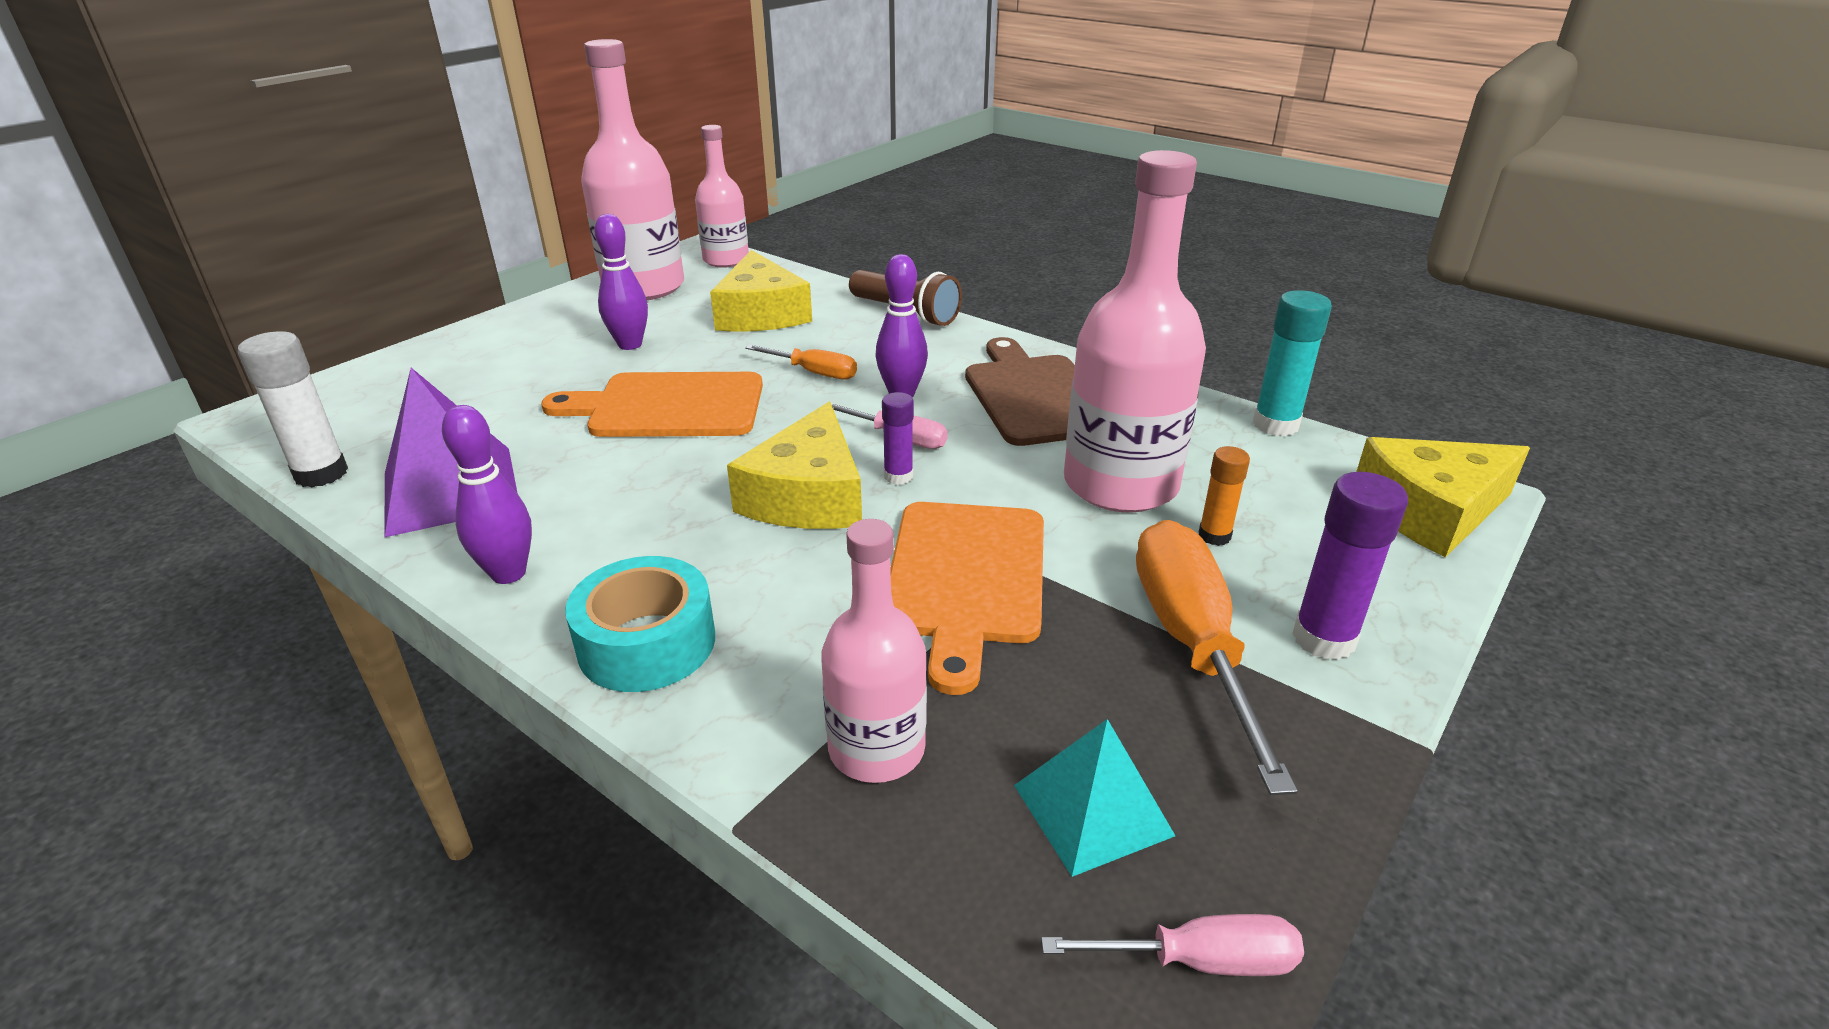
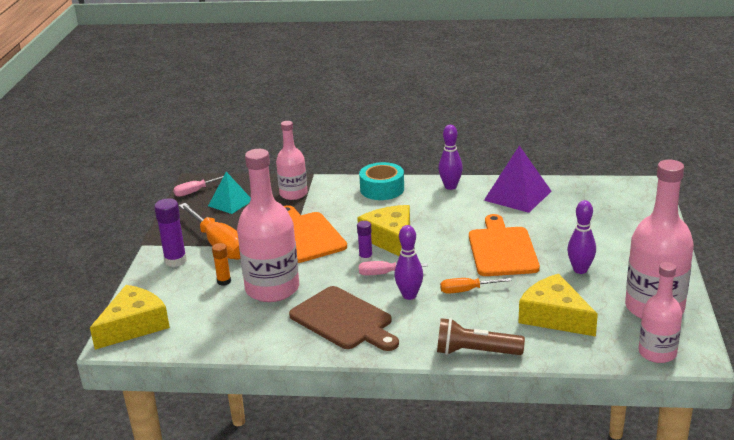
camera: 150 degrees right, 5 degrees down
white glue stick [238,331,348,488] -> none
orange cutting board [541,372,763,437] -> orange cutting board turned 60 degrees counterclockwise [469,214,540,276]
turquoise glue stick [1253,290,1332,436] -> none

